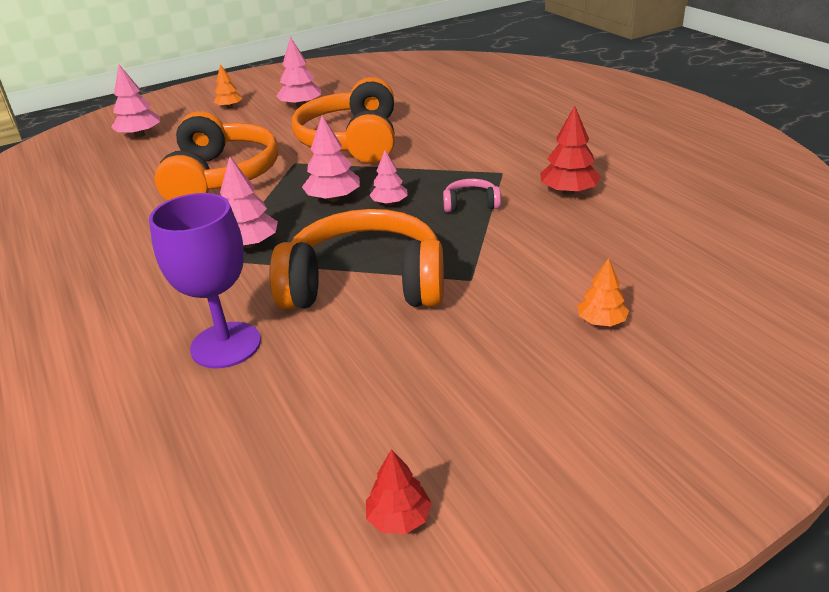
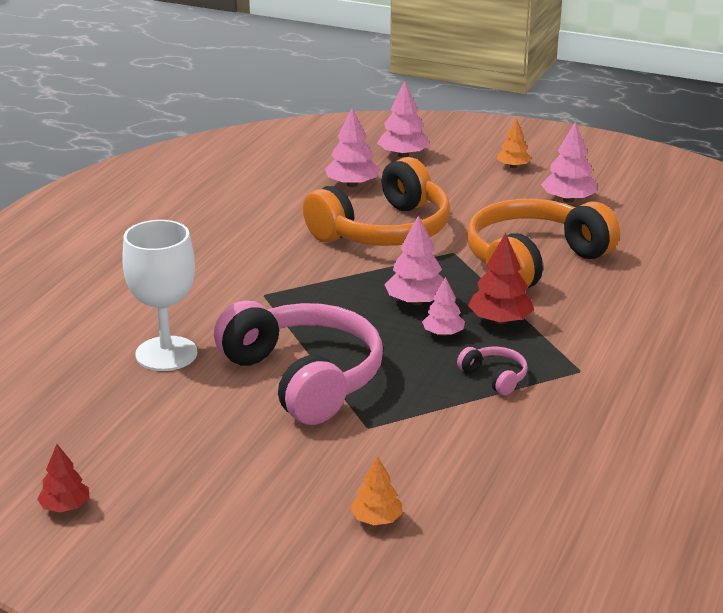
camera: 50 degrees right, 5 degrees down
purple goblet [149,193,261,368] -> white goblet [122,220,197,371]
pink tree [220,156,278,248] -> pink tree moved to [325,108,380,187]
orange headphones [270,209,444,309] -> pink headphones [214,300,383,425]
red tree [540,106,601,195] -> red tree moved to [468,233,534,324]

